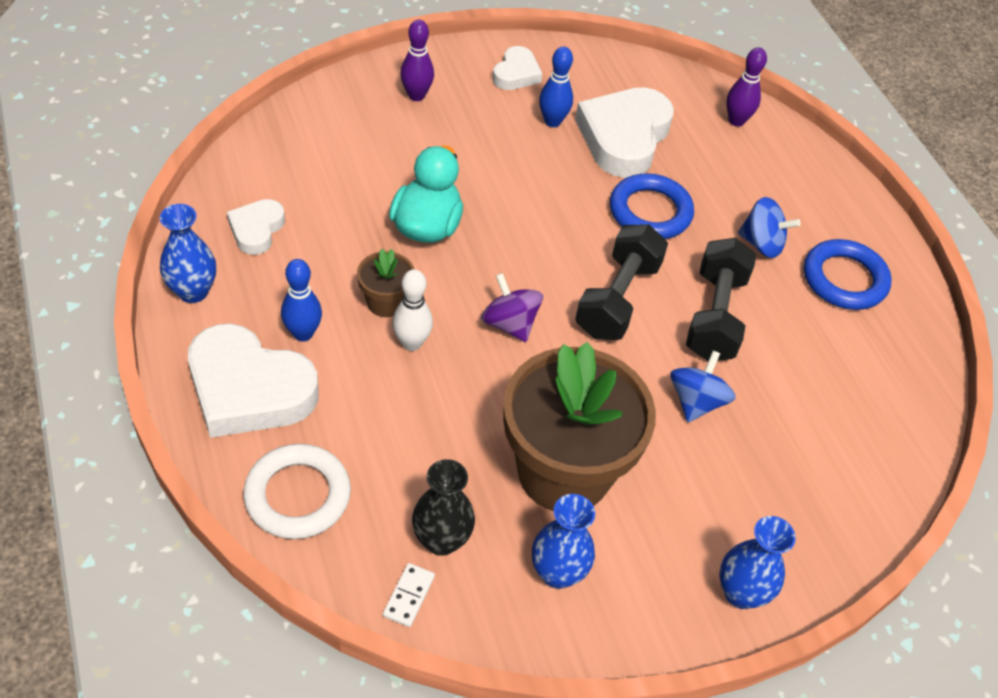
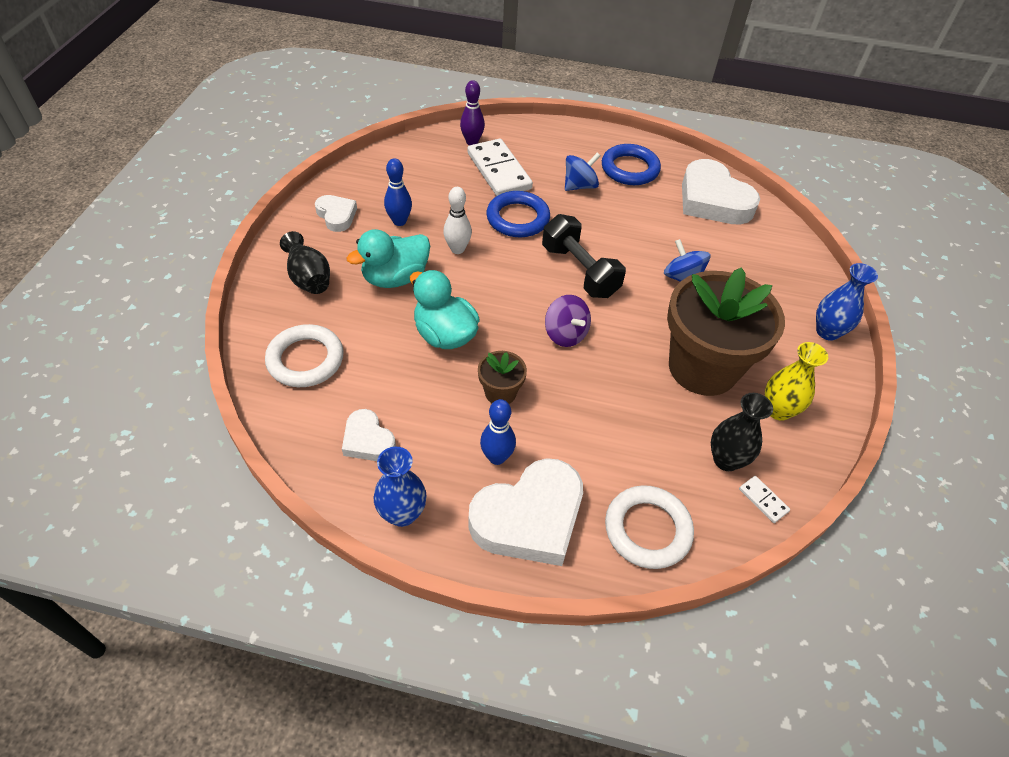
camera: 55 degrees left, 0 degrees up
white bowling pin [392,269,433,351] -> white bowling pin moved to [443,187,472,254]
purple bowling pin [400,20,434,101] -> black vase [280,231,330,294]
purple spinning top [481,273,543,342] -> purple spinning top turned 120 degrees counterclockwise [545,295,591,347]
blue vase [532,494,595,589] -> yellow vase [765,342,828,421]
white heart [575,87,674,178] -> white heart moved to [682,159,760,225]
black dumbbell [686,238,756,361] -> none
none -> white ring [265,324,344,387]
none -> turquoise duck [347,229,430,288]
none -> white domino [468,139,533,196]

